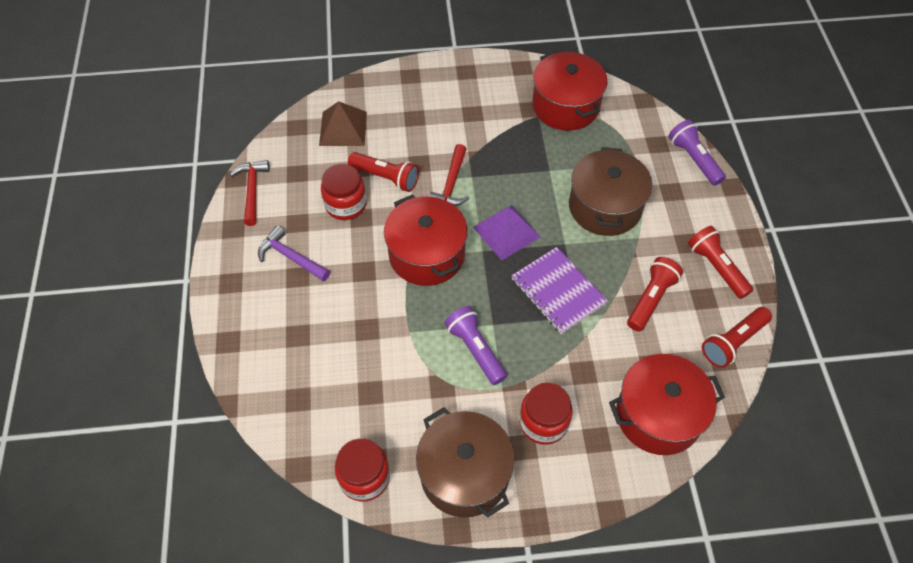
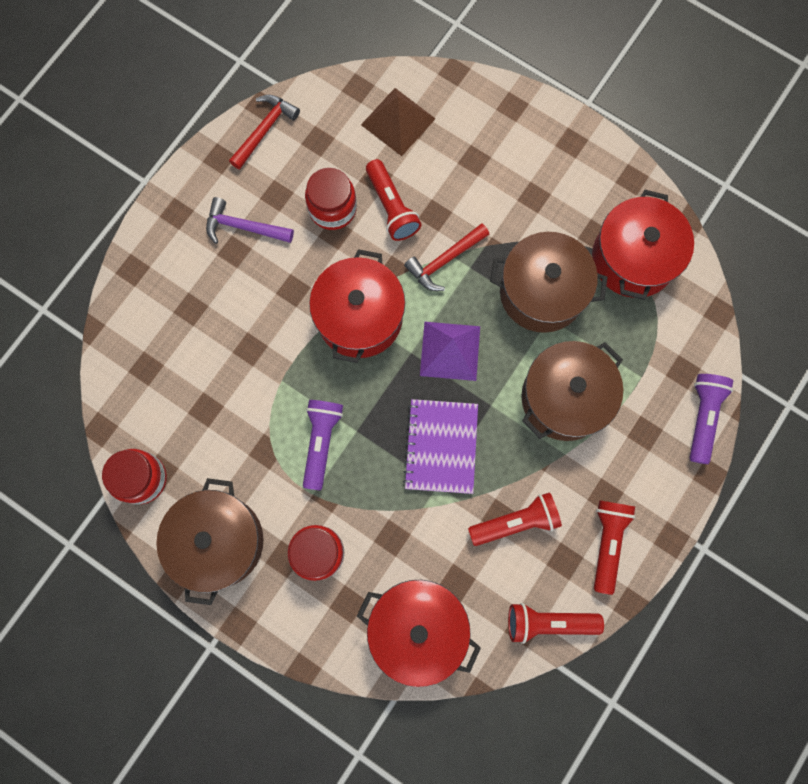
camera: 40 degrees right, 20 degrees up
purple hammer [258,226,330,282] -> purple hammer turned 60 degrees counterclockwise [206,197,294,244]
none -> brown pot [490,232,607,333]

